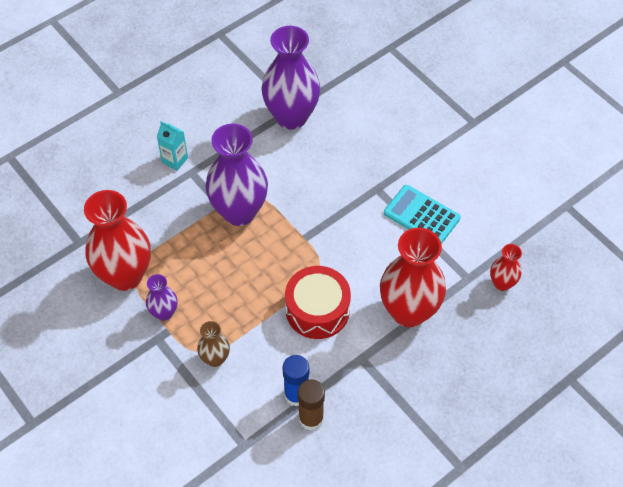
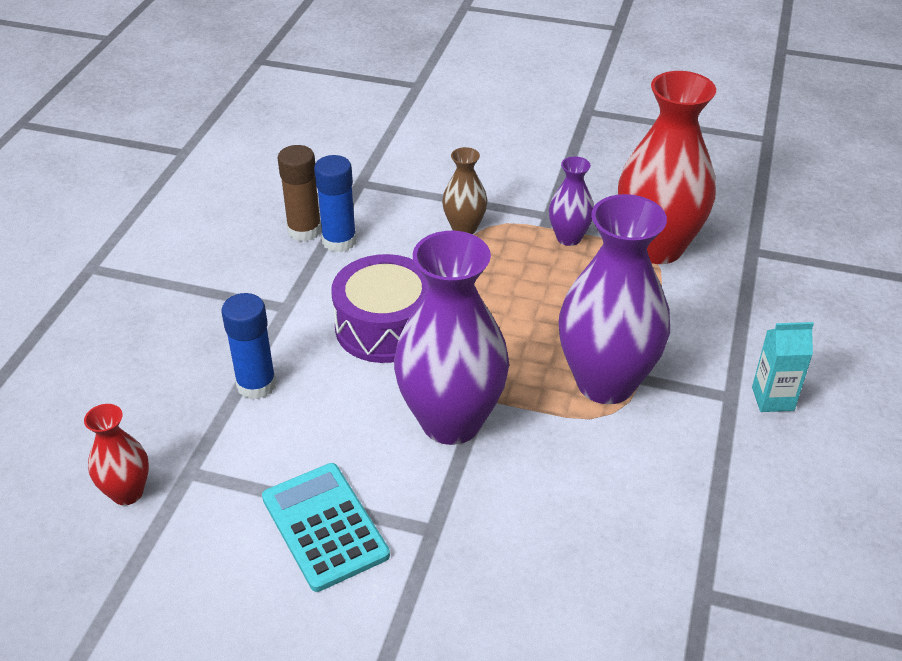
camera: 145 degrees right, 15 degrees down
purple vase [261,26,320,130] -> purple vase moved to [394,231,509,445]
red drum [285,266,351,339] -> purple drum [331,254,429,363]
red vase [380,228,446,327] -> blue glue stick [221,293,276,399]
turquoise calculator [384,185,461,244] -> turquoise calculator turned 120 degrees counterclockwise [262,463,390,592]

